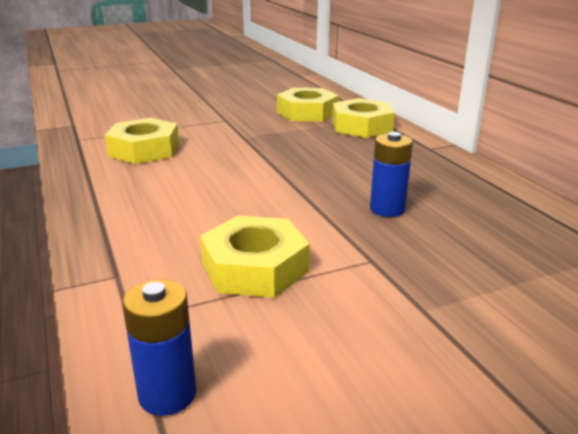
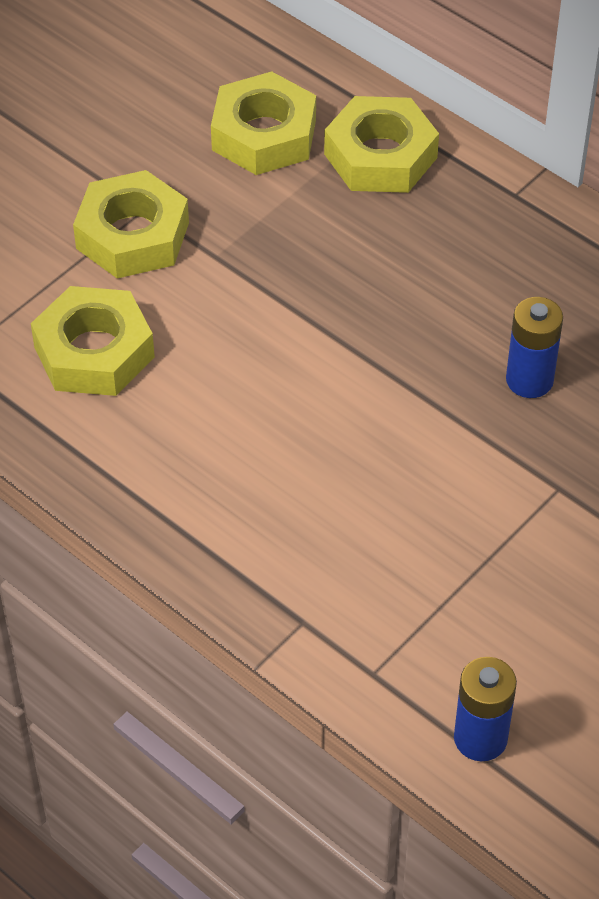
camera: 25 degrees left, 25 degrees up
yellow nut [200,216,310,298] -> yellow nut moved to [73,170,189,279]

